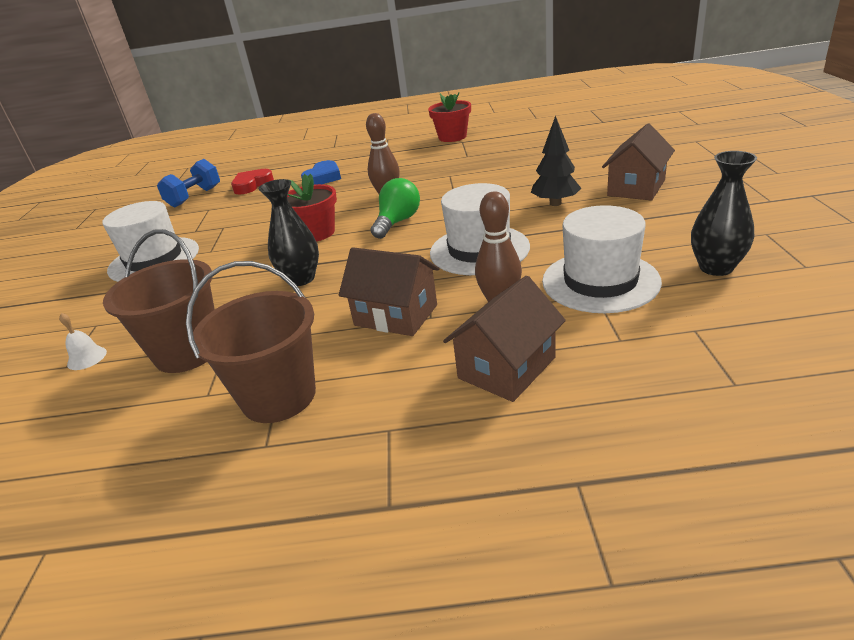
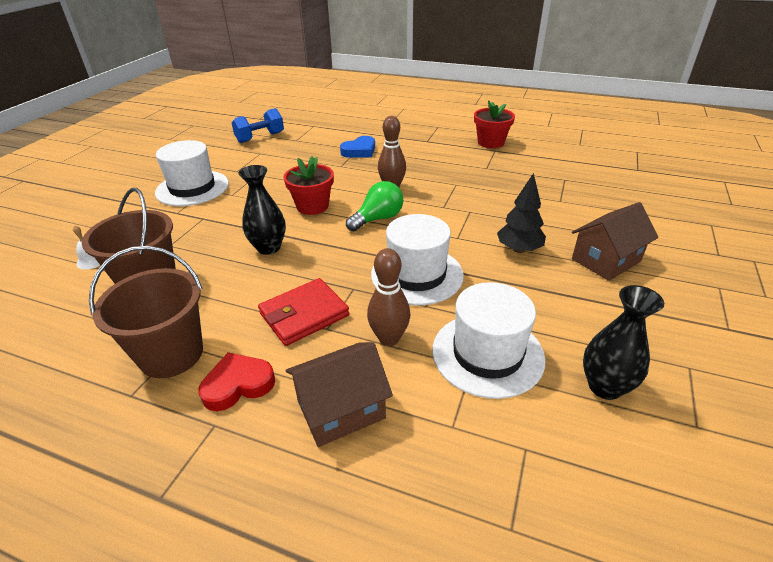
camera: 20 degrees right, 5 degrees up
red heart [231,169,274,194] -> red heart moved to [198,352,275,411]
brown house [339,247,440,336] -> red wallet [258,278,349,346]

